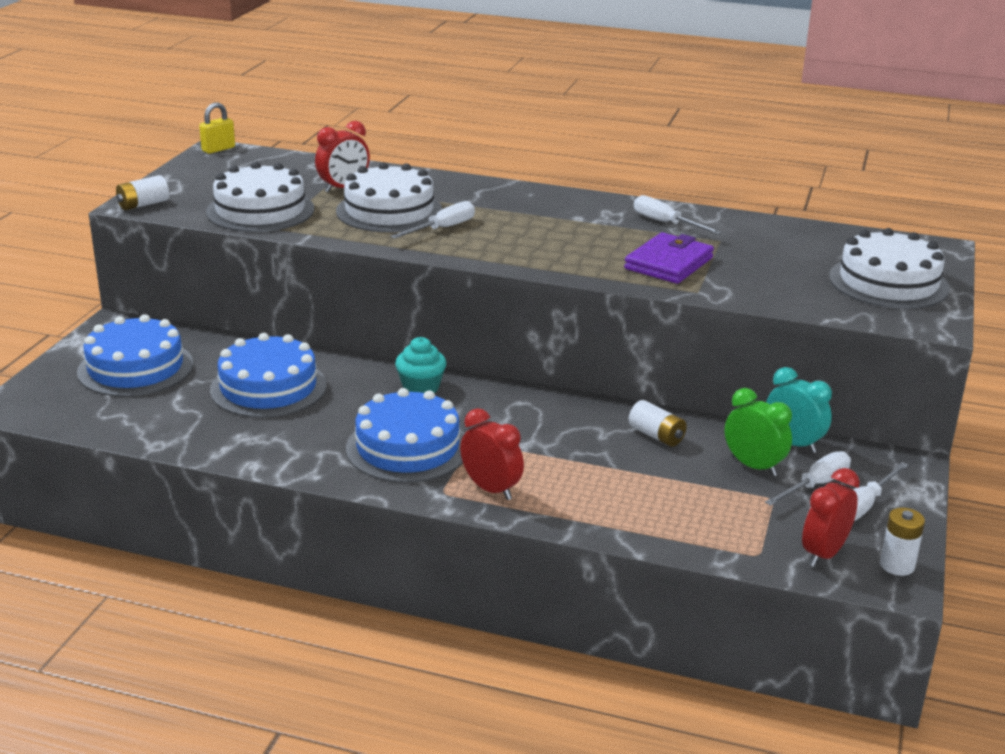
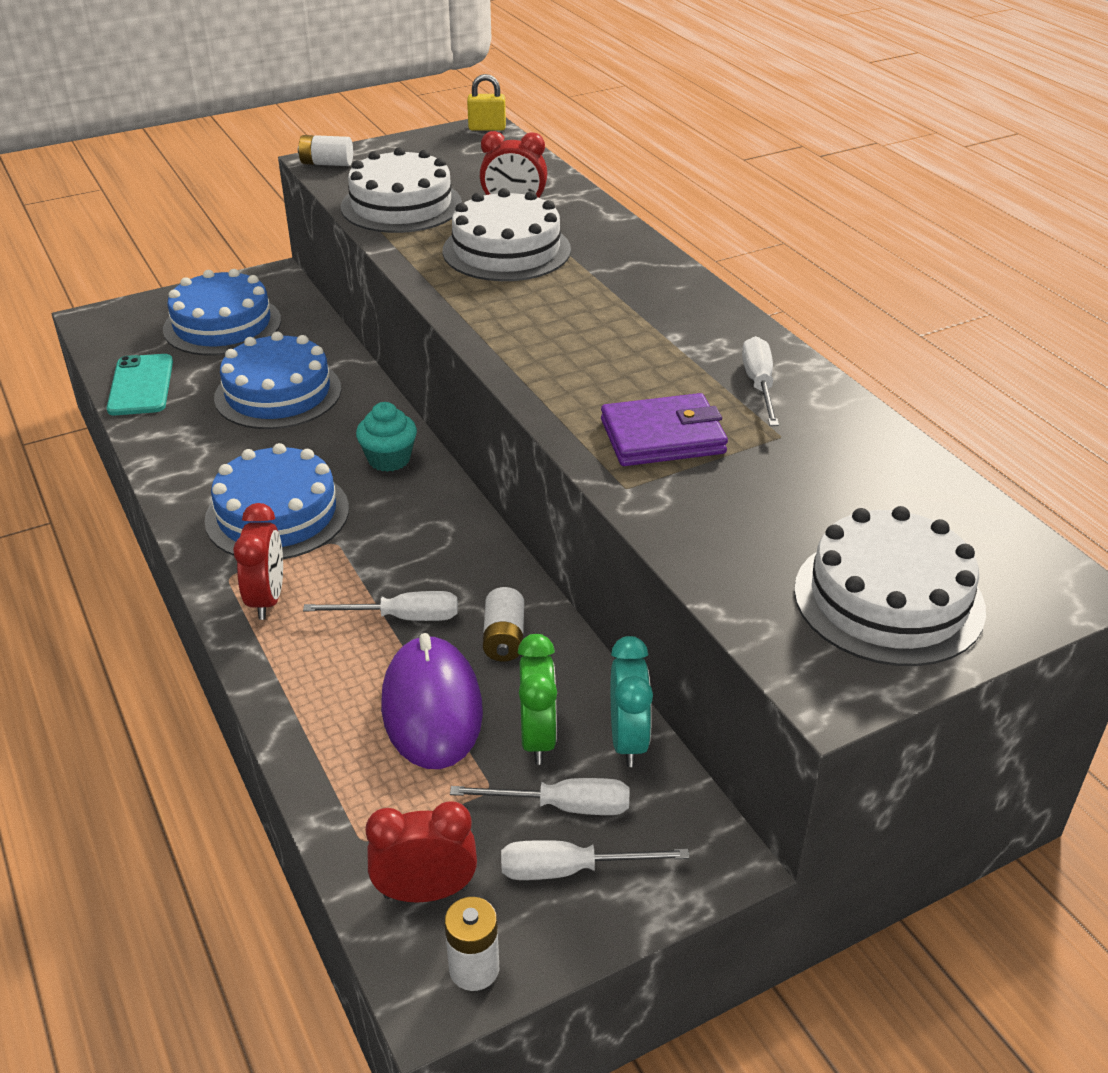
camera: 45 degrees right, 10 degrees up
white screwdriver [390,201,475,239] -> white screwdriver moved to [303,591,458,621]
none -> turquoise phone [106,354,173,415]
none -> purple mouse [381,633,483,769]

